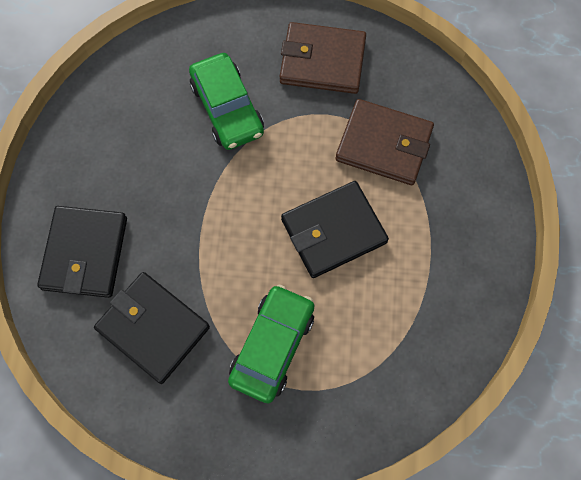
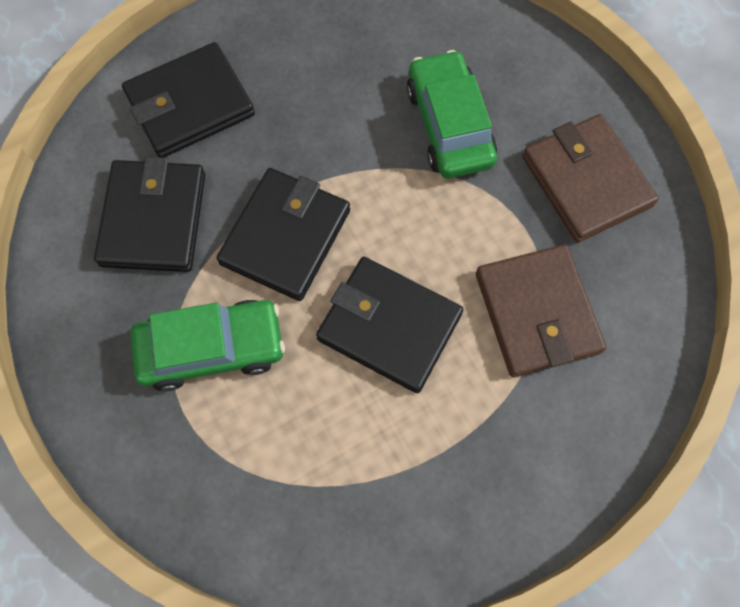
camera: 55 degrees right, 0 degrees up
green car [189,53,264,150] -> green car turned 135 degrees clockwise [407,50,497,178]
none -> black wallet [217,168,350,301]

